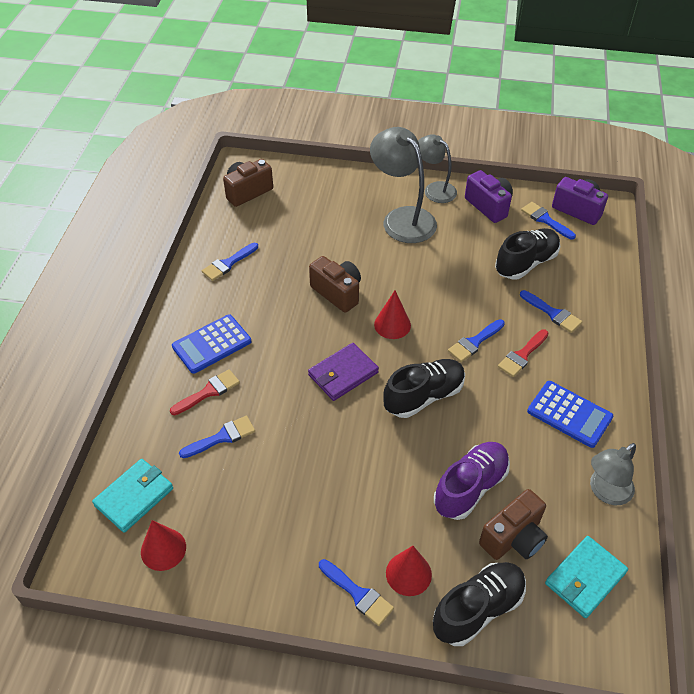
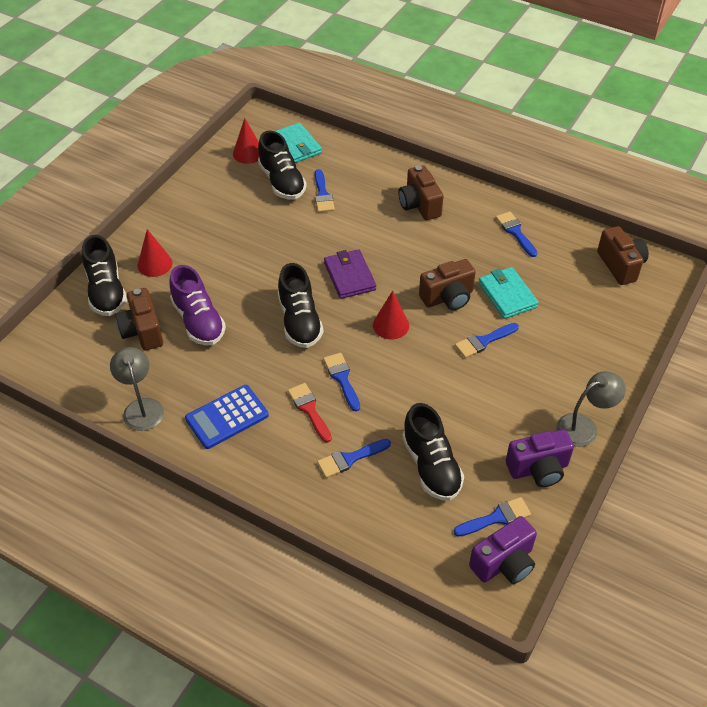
camera: 110 degrees right, 0 degrees up
red brush [170,369,240,415] -> none
blue calculator [172,314,251,374] -> brown camera [398,165,444,220]
blue brush [319,559,394,626] -> blue brush moved to [455,323,519,358]
grey lamp [370,127,437,243] -> none
turquoise wallet [545,536,628,618] -> turquoise wallet moved to [478,267,539,319]
none -> black shoe [258,131,307,200]

